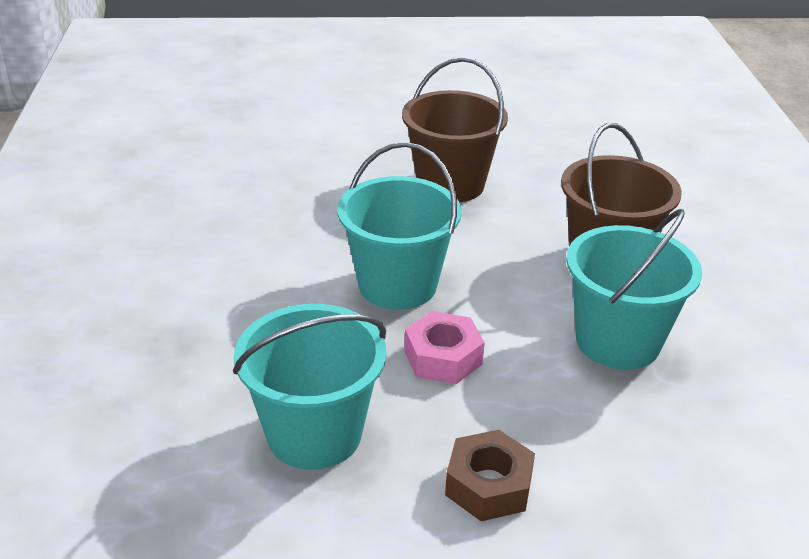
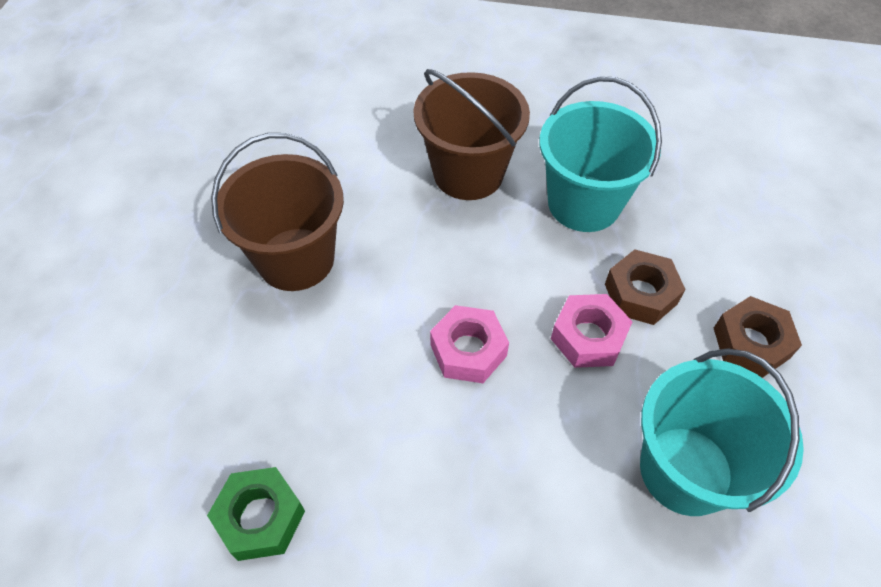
camera: 75 degrees left, 20 degrees up
turquoise bucket [337,142,462,310] -> pink nut [430,305,509,383]
none -> green nut [207,467,305,561]
none -> brown nut [605,249,686,325]

